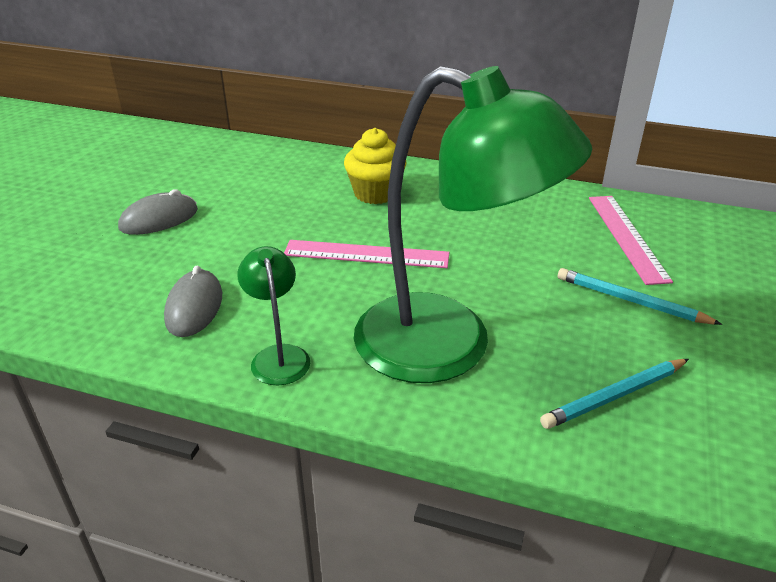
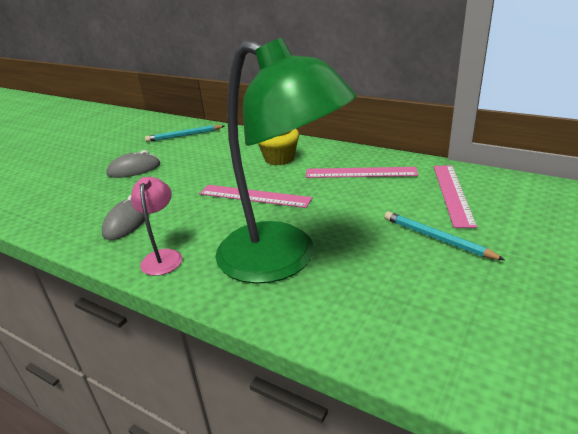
camera: 15 degrees right, 5 degrees down
green lamp [237,246,310,385] -> pink lamp [131,177,182,276]
turquoise pencil [540,359,689,429] -> turquoise pencil moved to [145,125,225,142]
none -> pink ruler [306,167,418,178]

